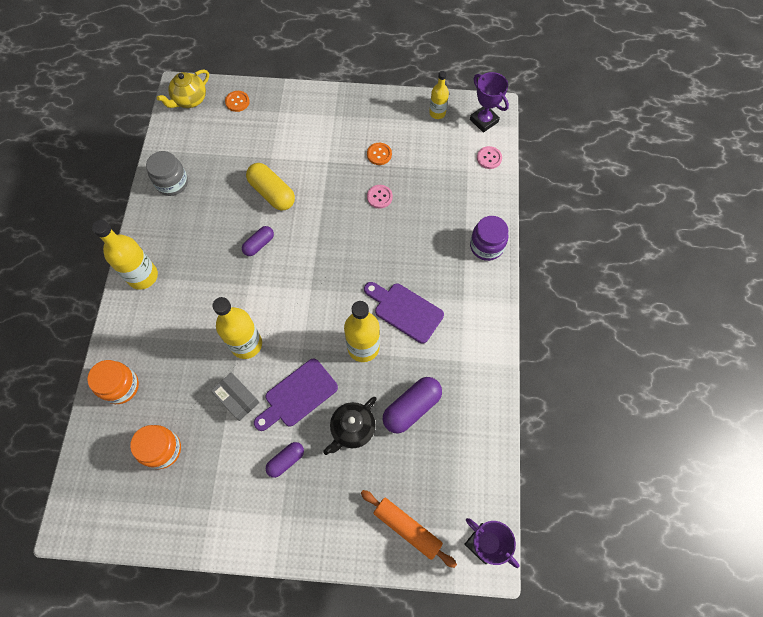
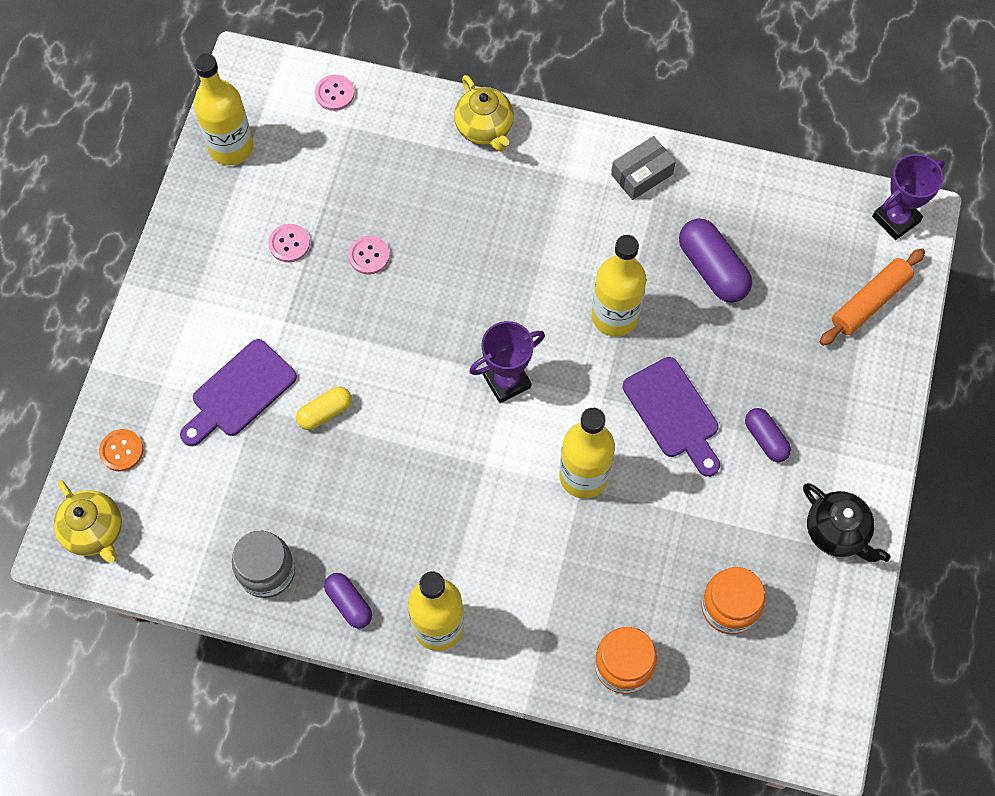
camera: 80 degrees left, 0 degrees up
grey box [211,372,259,421] -> grey box moved to [611,136,676,200]
purple capsule [242,226,274,256] -> purple capsule moved to [324,573,372,629]
yellow capsule [246,163,295,211] -> yellow capsule [296,387,352,430], size x0.60
black teapot [323,397,377,455] -> black teapot moved to [803,483,891,562]
purple cutting board [364,282,444,343] -> purple cutting board moved to [180,339,297,446]
orange button [367,143,392,165] -> pink button [268,224,310,262]
yellow bottle [429,71,449,119] -> yellow bottle [194,53,253,165], size x1.66
purple trophy [470,72,509,133] -> purple trophy moved to [469,321,545,403]
purple jar [470,216,509,261] -> yellow teapot [454,75,514,152]

